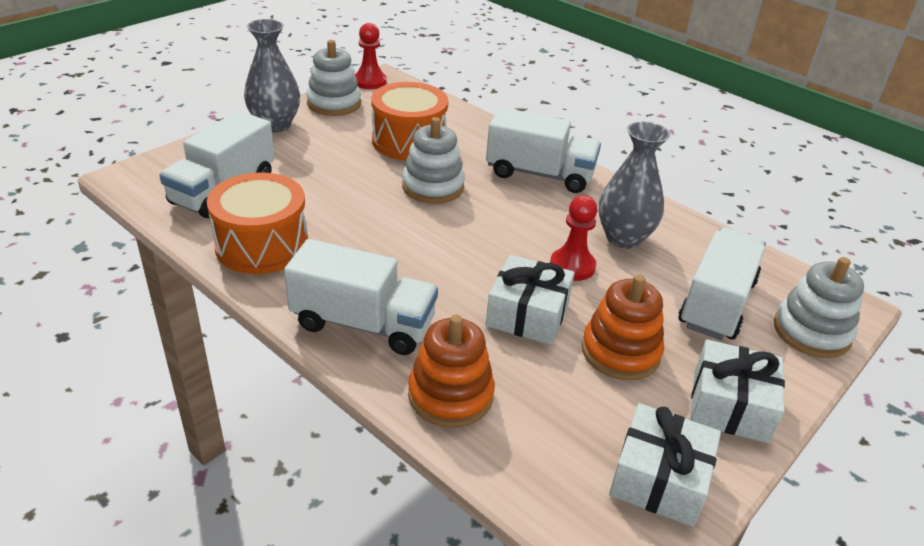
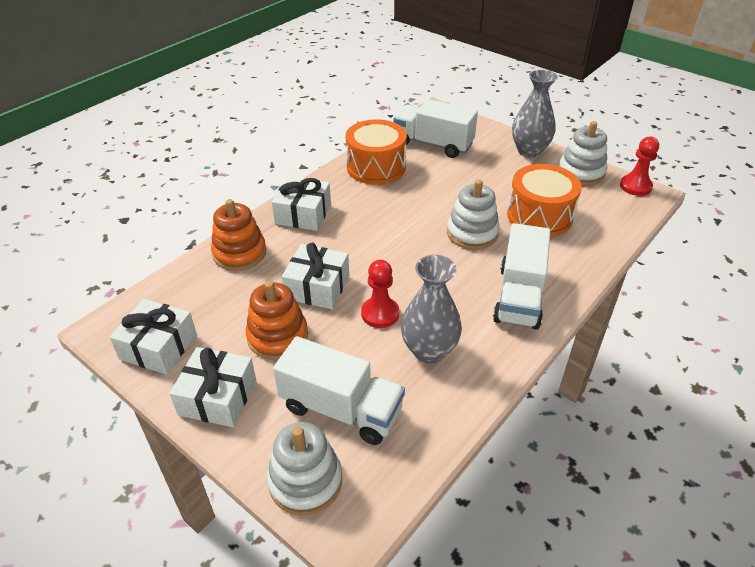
camera: 90 degrees right, 5 degrees up
white truck [284,239,438,355] -> white gift [272,176,331,231]

